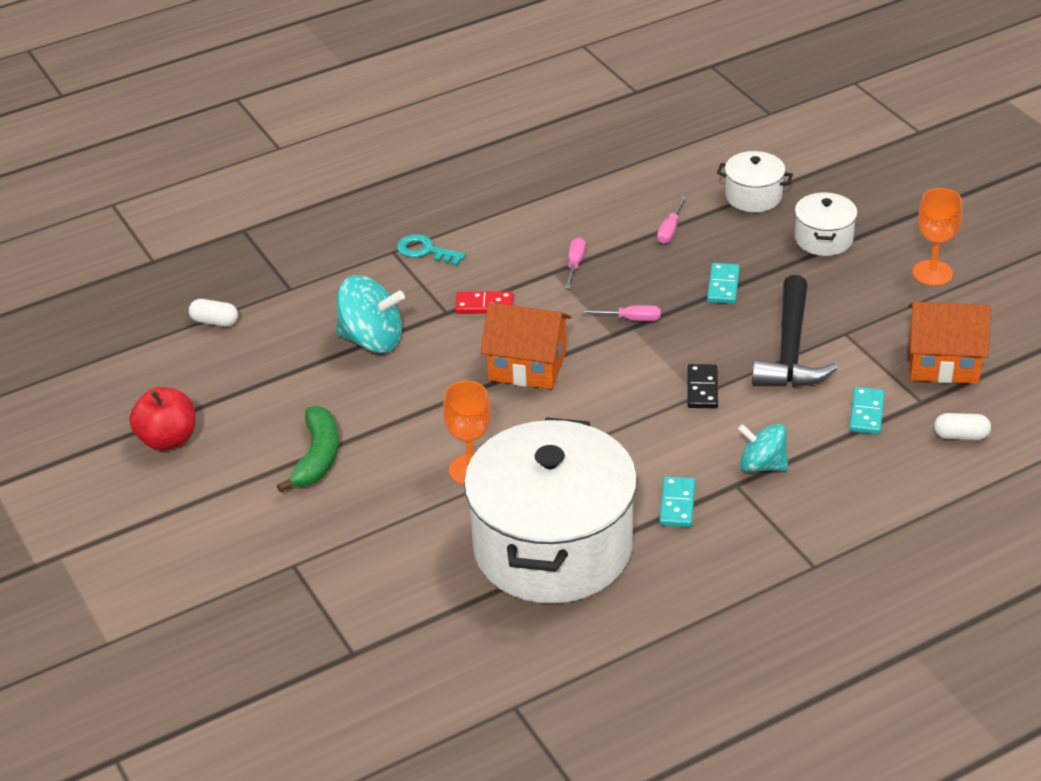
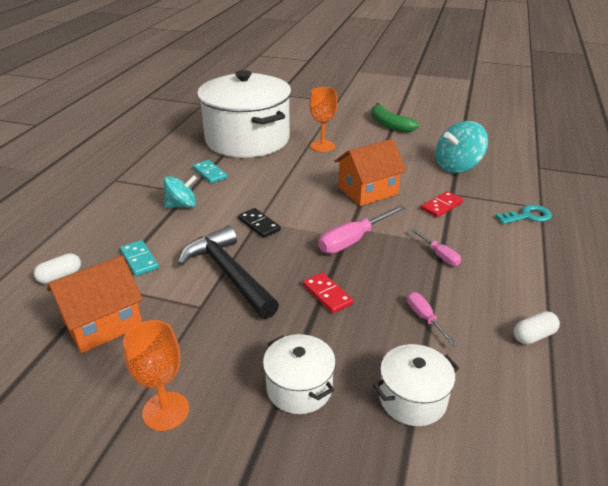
camera: 135 degrees right, 5 degrees down
red apple [129,387,195,451] -> none
white capsule [189,299,238,327] -> white capsule moved to [514,311,560,344]
pink screwdriver [580,305,661,321] -> pink screwdriver [318,205,405,254], size x1.75
turquoise domino [707,263,740,304] -> red domino [303,272,353,313]

